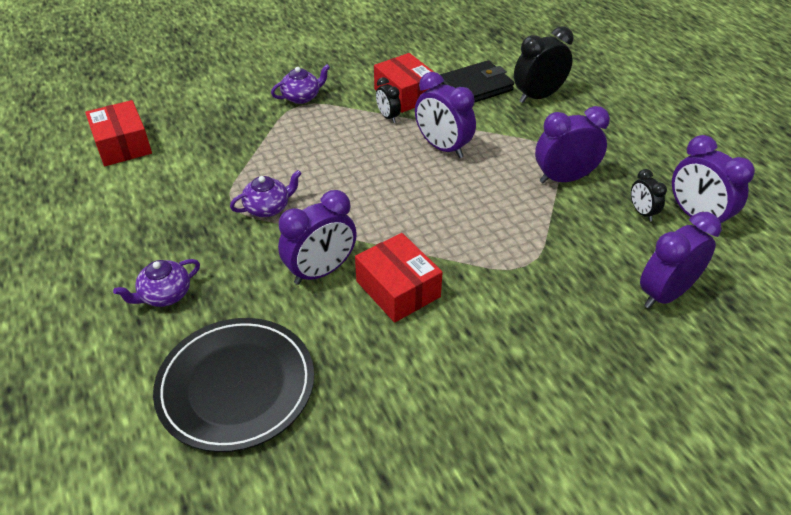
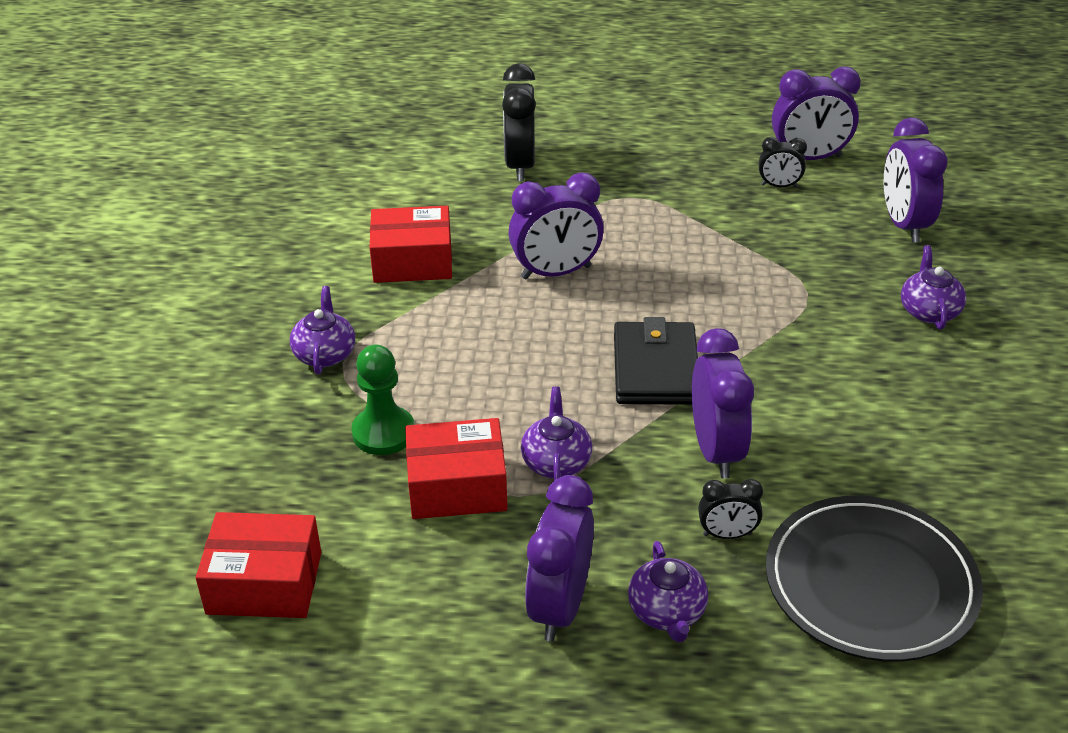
camera: 60 degrees left, 5 degrees down
red box [355,233,443,323] -> red box moved to [405,418,508,519]
black clock [376,77,401,123] -> black clock moved to [698,479,763,539]
black wallet [439,60,514,103] -> black wallet moved to [614,317,698,405]
purple clock [535,106,610,184] -> purple clock moved to [525,475,594,641]
none -> green pawn [351,345,415,455]
none -> purple teapot [901,245,966,330]

